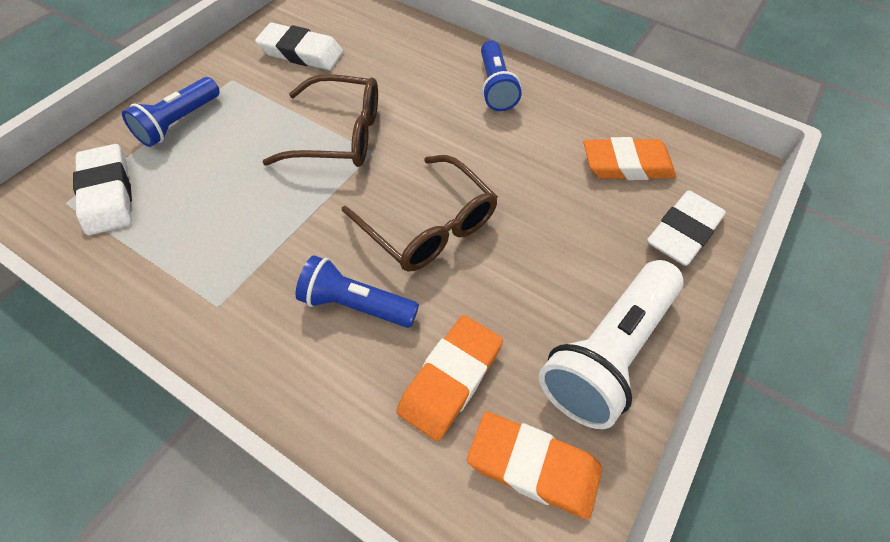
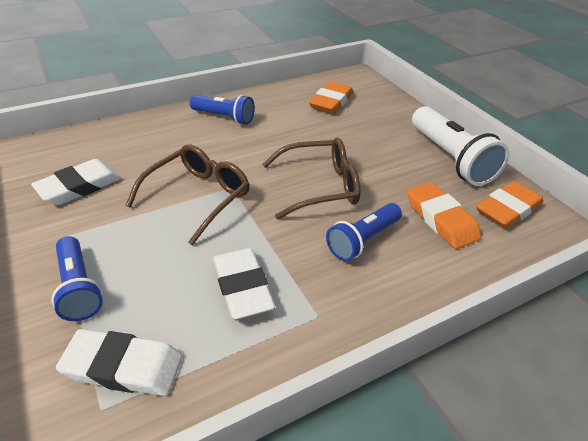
camera: 60 degrees left, 15 degrees down
white eraser [647,190,726,266] -> white eraser moved to [213,248,275,319]

